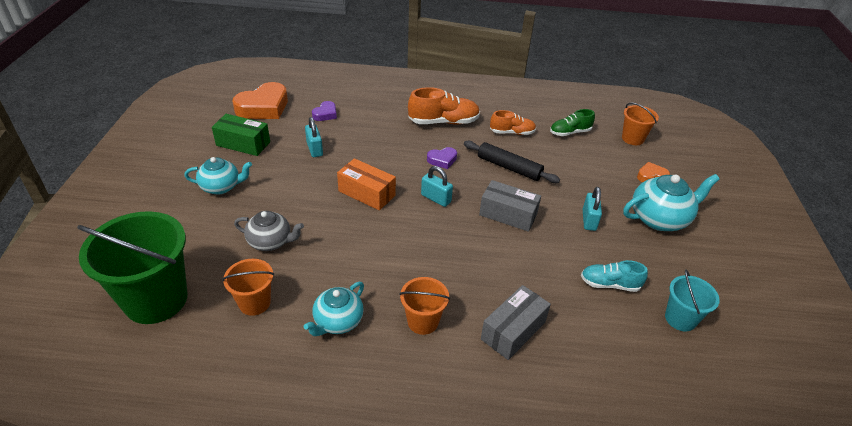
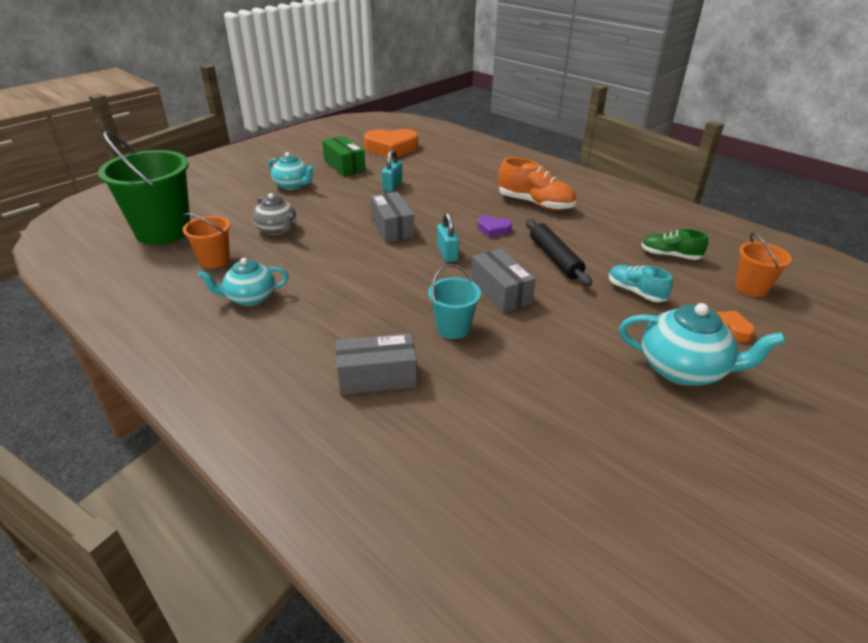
camera: 40 degrees right, 5 degrees down
purple heart [312,101,337,121] -> none
orange box [337,158,396,211] -> grey box [370,191,414,243]
orange bucket [399,277,450,335] -> none
orange shoe [490,110,536,135] -> none
turquoise shoe [581,260,648,292] -> turquoise shoe moved to [609,265,673,302]
turquoise padlock [583,187,602,231] -> none
turquoise bucket [665,270,720,332] -> turquoise bucket moved to [428,264,481,339]

